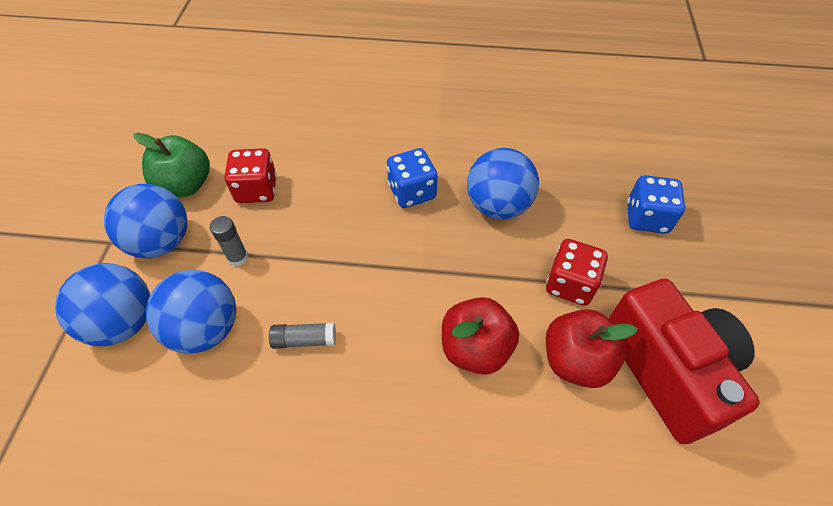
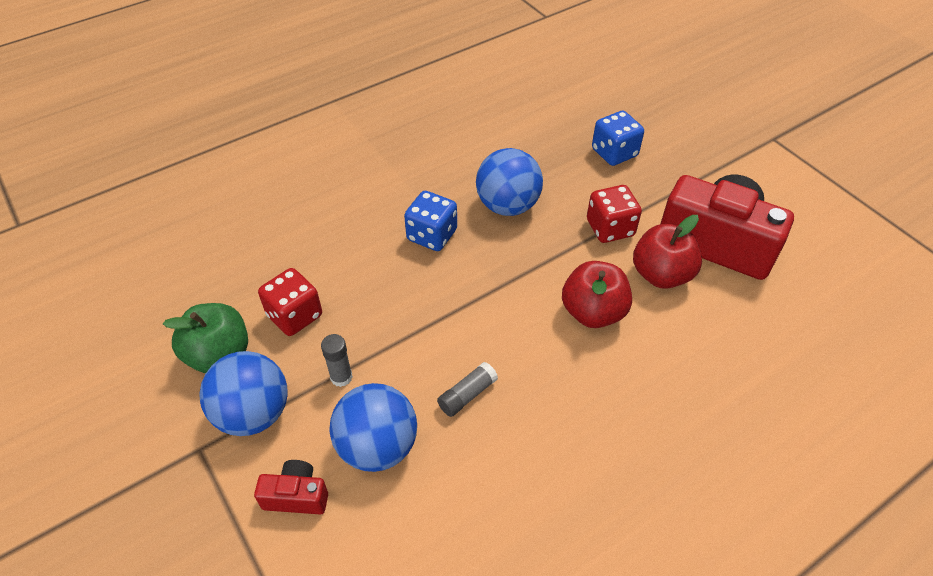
camera: 40 degrees left, 5 degrees down
blue ball [55,263,150,346] -> red camera [254,460,328,515]

